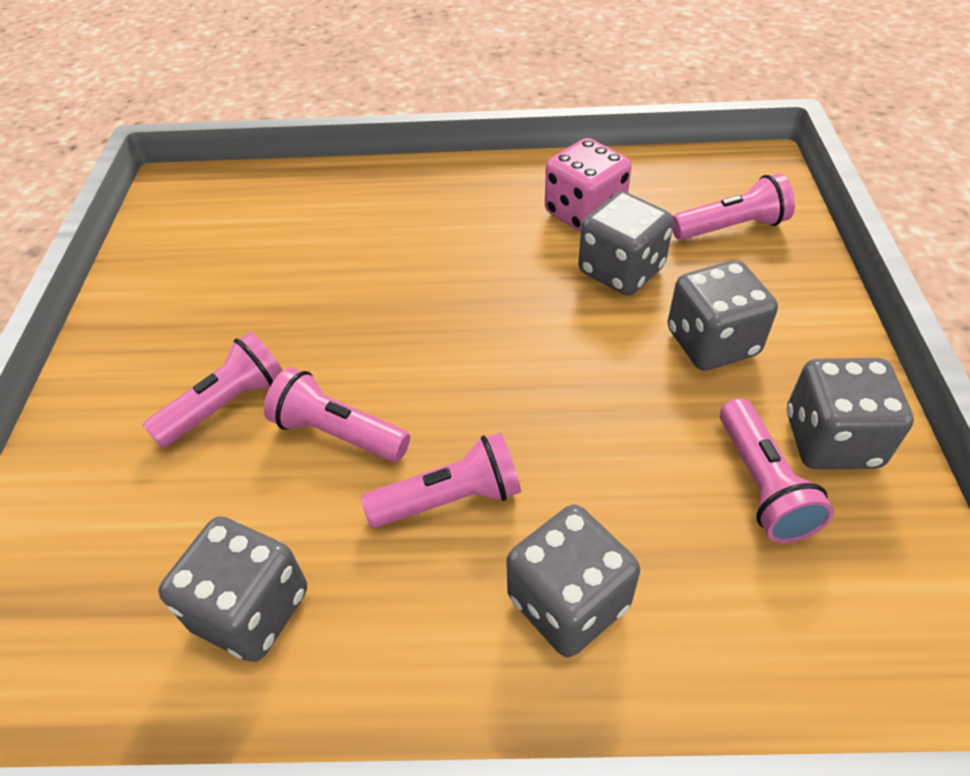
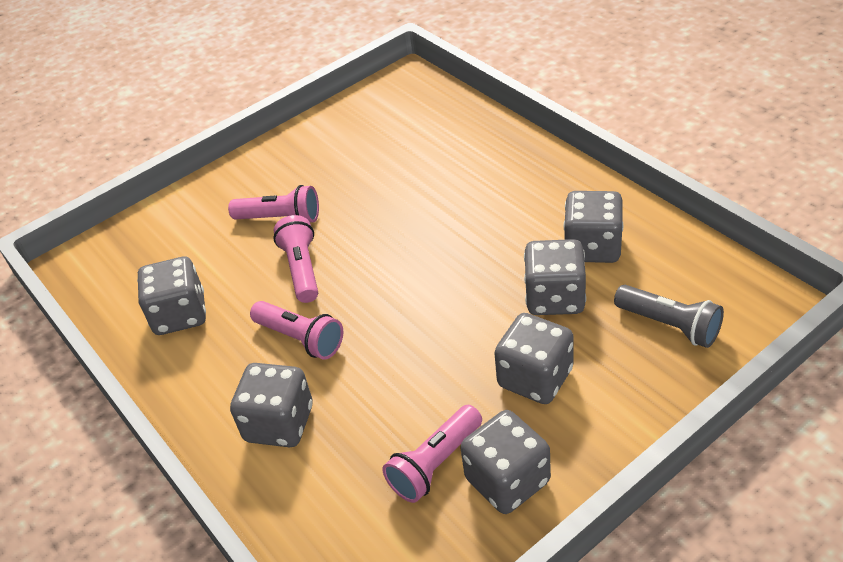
camera: 55 degrees right, 5 degrees down
pink dice [545,138,631,232] -> grey dice [563,191,624,263]
pink flashlight [672,173,795,240] -> grey flashlight [614,285,724,348]

